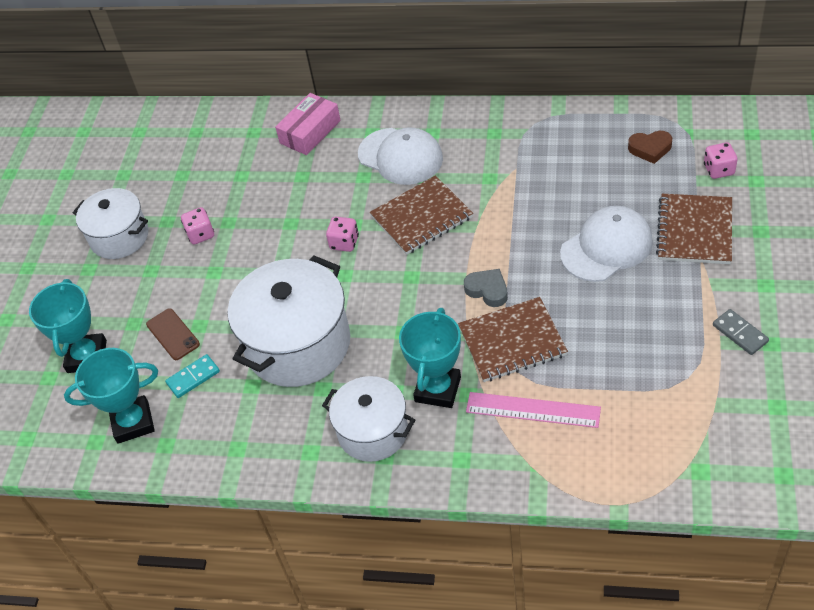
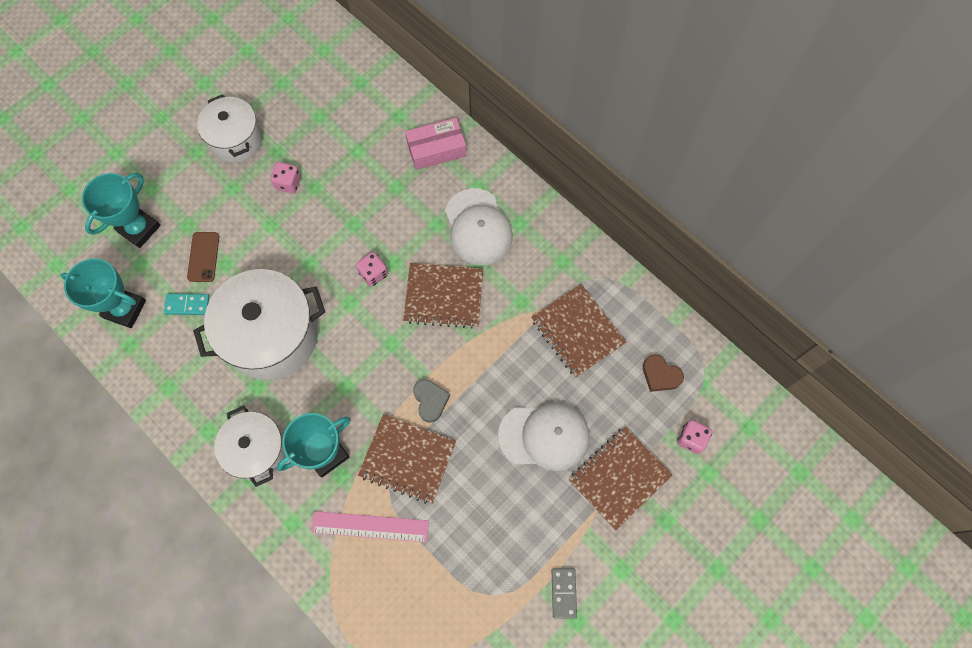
camera: 30 degrees right, 20 degrees up
pink ruler [466,392,601,428] -> pink ruler turned 45 degrees counterclockwise [311,511,429,542]
none -> brown notebook [531,284,626,377]

